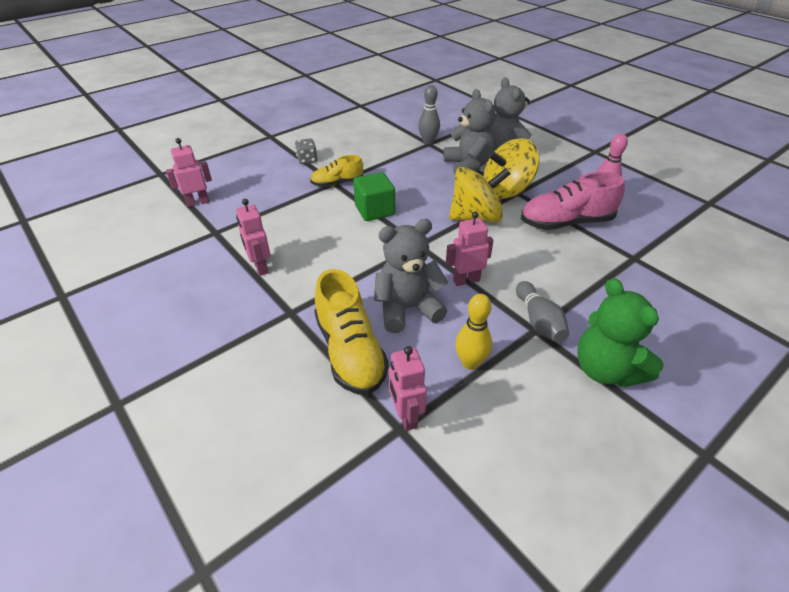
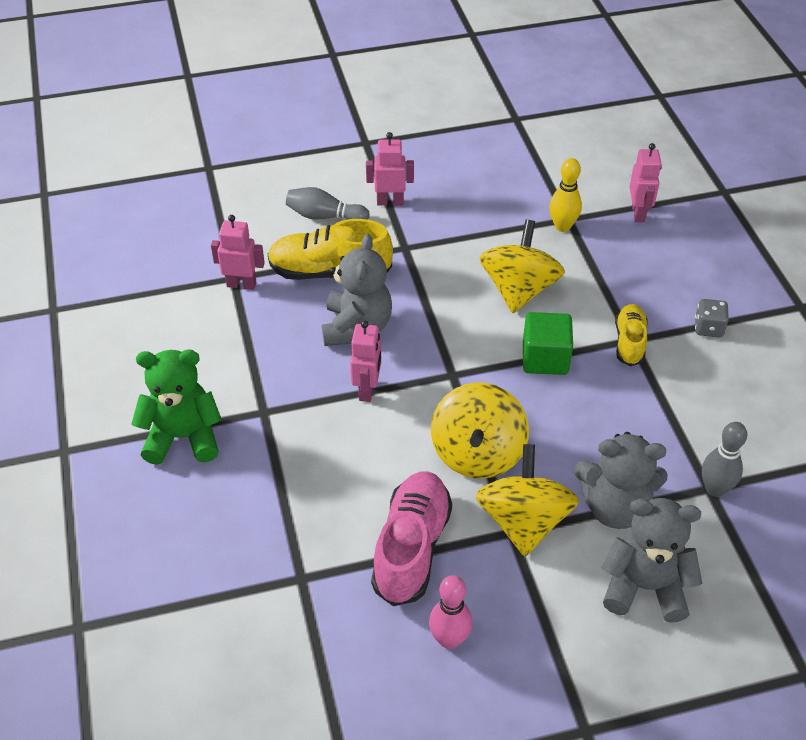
camera: 115 degrees right, 5 degrees up
pink robot [236,199,270,276] -> pink robot moved to [366,132,414,206]
yellow bowling pin [455,294,492,370] -> yellow bowling pin moved to [549,158,582,232]
grey bowling pin [516,281,569,343] -> grey bowling pin moved to [286,187,370,220]
none -> yellow spinning top [480,220,565,313]

